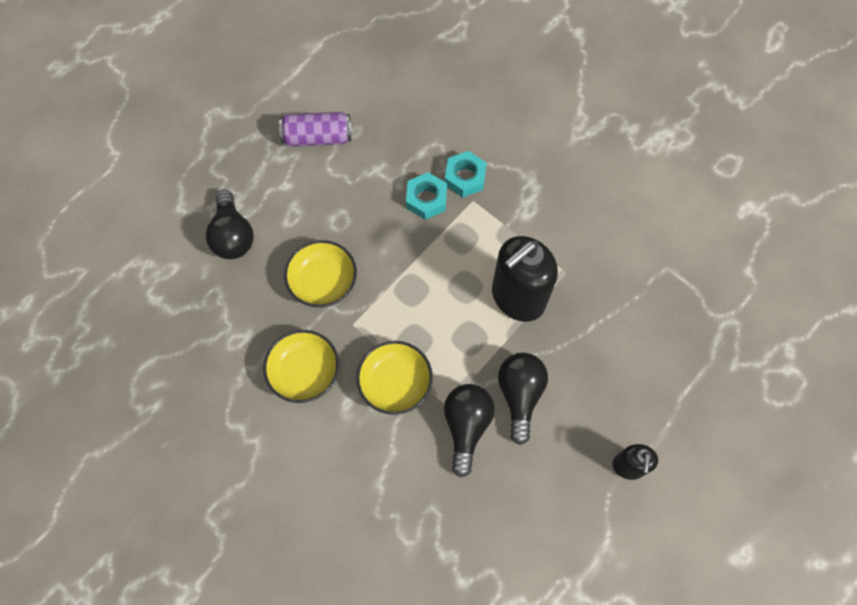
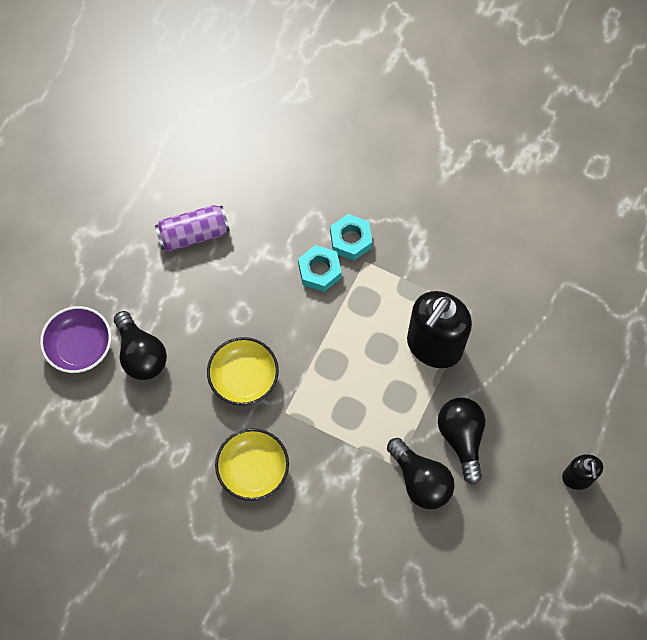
camera: 15 degrees left, 0 degrees up
yellow bowl [356,341,433,415] -> none
black light bulb [444,384,495,478] -> black light bulb turned 150 degrees clockwise [387,438,455,509]
none -> purple bowl [40,306,111,373]

